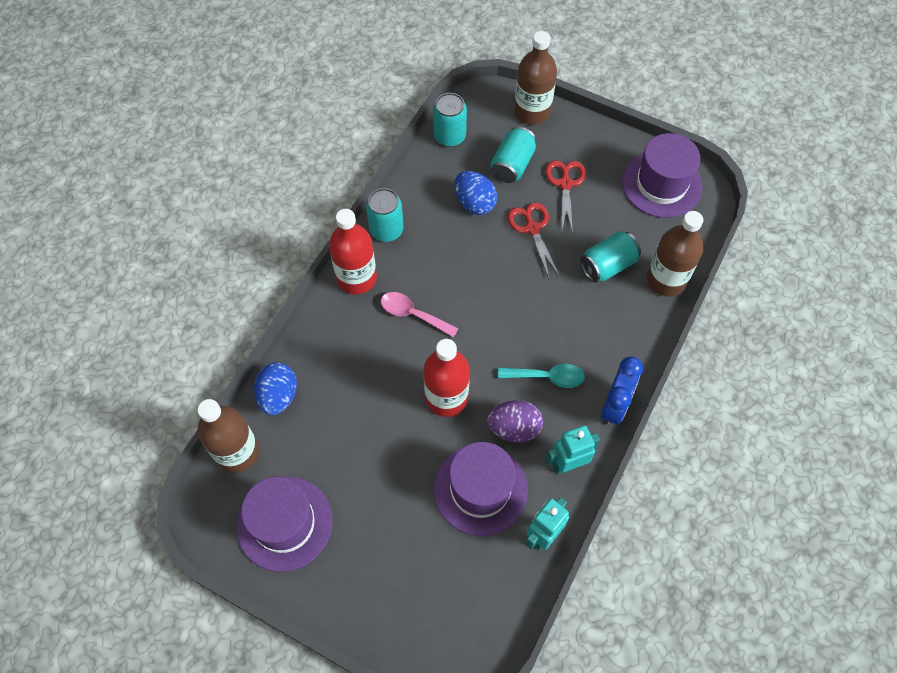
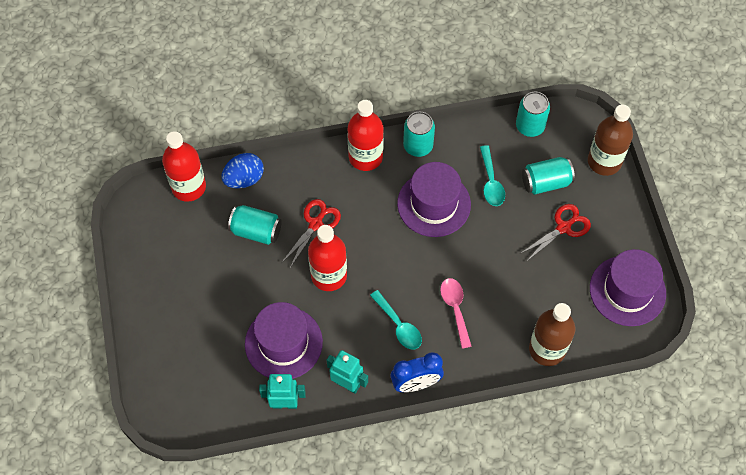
camera: 50 degrees right, 0 degrees up
brown bottle [197,399,259,473] -> red bottle [162,131,206,202]
purple hat [236,476,333,572] -> purple hat moved to [397,162,471,237]
pink spoon [381,292,459,338] -> pink spoon moved to [440,278,472,349]
blue egg [454,171,497,215] -> turquoise spoon [480,145,505,206]
purple egg [487,400,543,443] -> none
red scissors [507,202,560,278] -> red scissors moved to [282,199,341,268]
turquoise can [580,231,641,283] -> turquoise can moved to [228,205,282,245]

